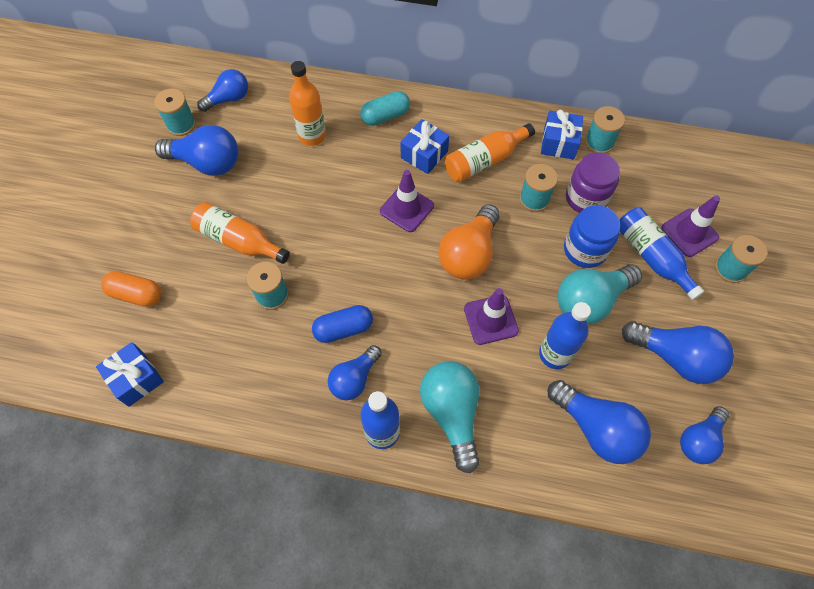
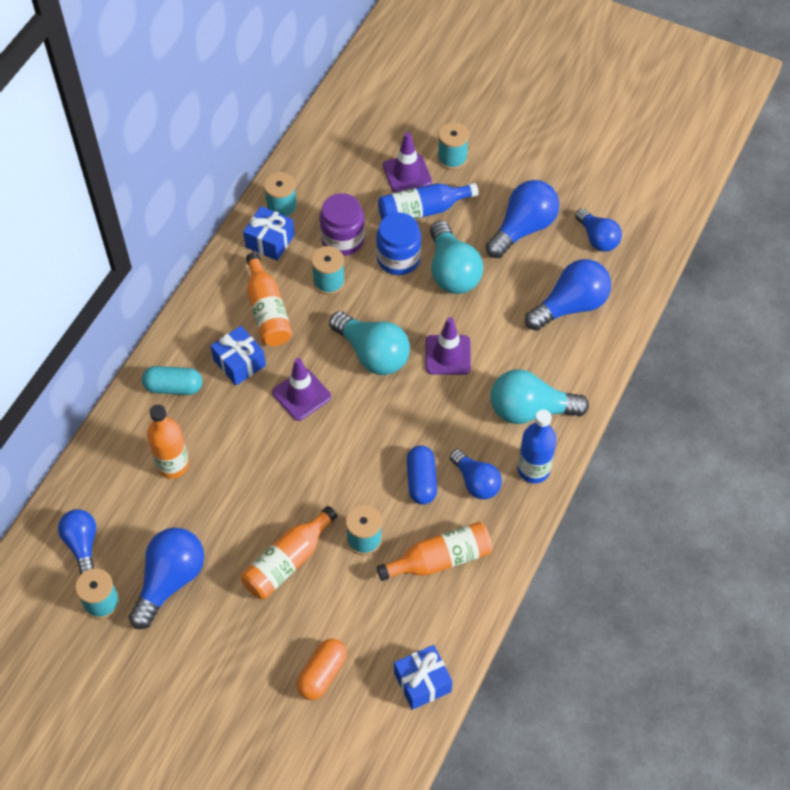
camera: 75 degrees left, 5 degrees down
turquoise capsule [360,91,410,126] -> turquoise capsule turned 75 degrees counterclockwise [142,366,202,395]
orange light bulb [439,204,500,280] -> turquoise light bulb [329,311,410,375]
blue bottle [539,302,591,369] -> none
none -> orange bottle [377,522,492,581]

